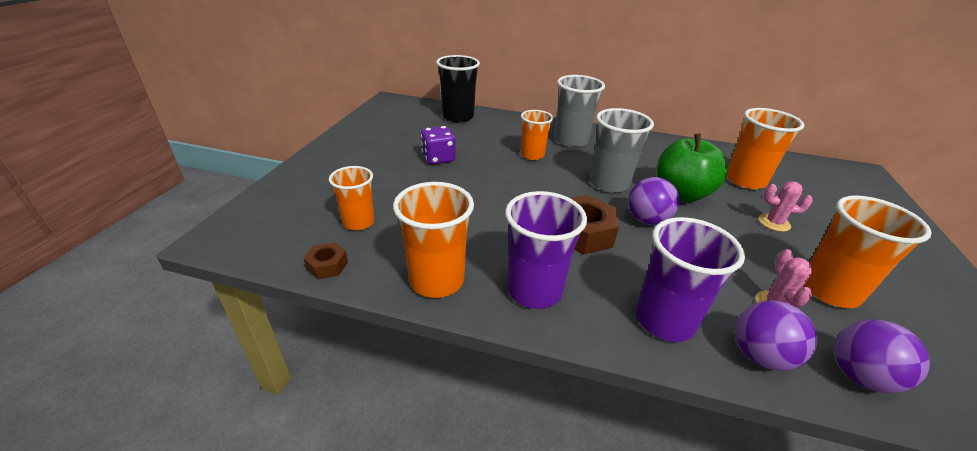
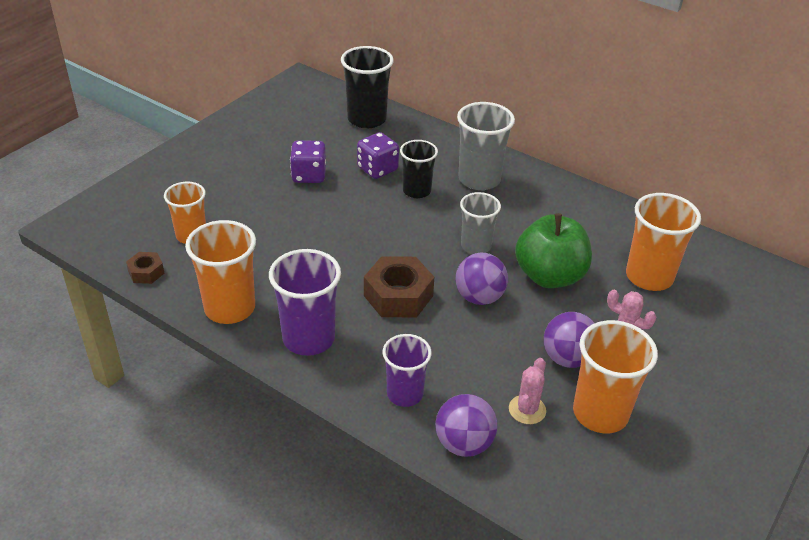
camera: 20 degrees right, 5 degrees up
orange cup [521,110,553,160] -> black cup [400,140,438,198]
grey cup [590,108,654,193] -> grey cup [460,192,501,254], size x0.66
purple cup [636,217,745,342] -> purple cup [382,334,432,407], size x0.66
purple ball [834,320,930,394] -> purple ball moved to [544,312,594,368]
none -> purple dice [357,132,399,179]

